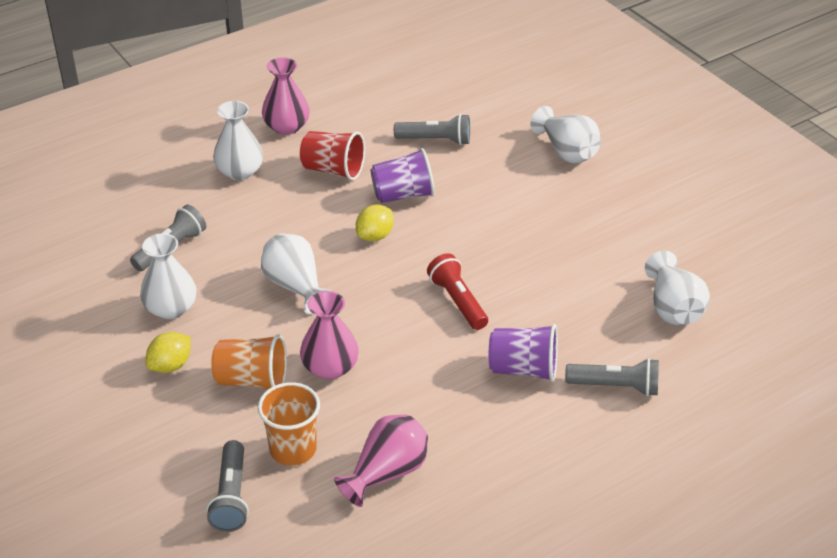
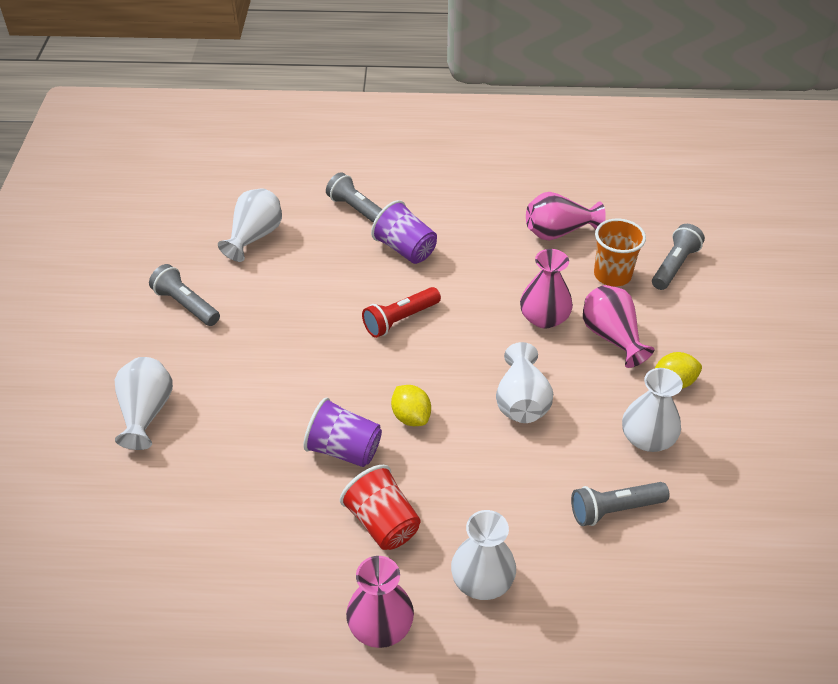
camera: 145 degrees left, 5 degrees up
orange cup [211,334,287,389] -> pink vase [583,285,655,368]
yellow lemon [356,205,394,241] -> yellow lemon turned 75 degrees clockwise [391,385,431,426]
grey flashlight [394,114,470,145] -> grey flashlight moved to [149,264,220,326]
red flashlight [427,253,488,330] -> red flashlight turned 45 degrees clockwise [362,287,441,338]

